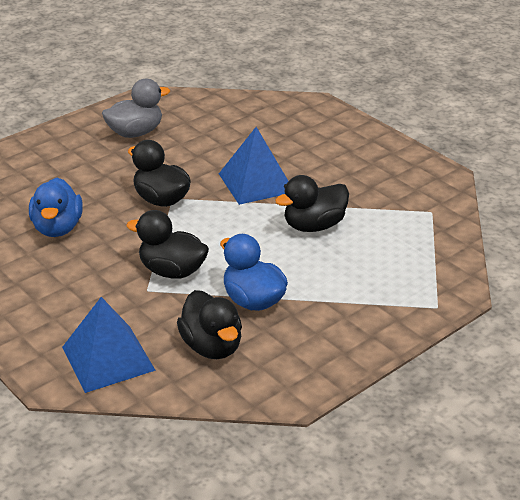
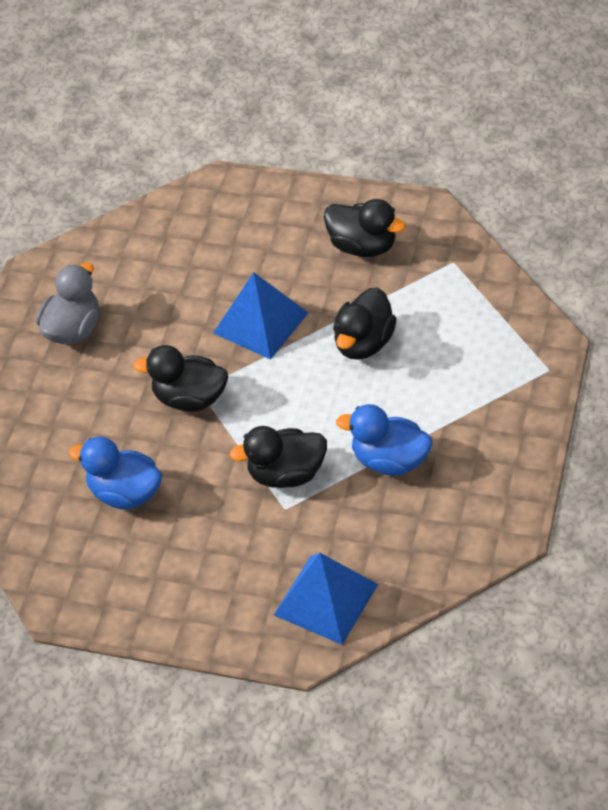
camera: 30 degrees left, 15 degrees up
blue duck [29,177,83,237] -> blue duck turned 150 degrees clockwise [69,436,162,510]
black duck [177,290,242,359] -> black duck moved to [324,199,406,257]

